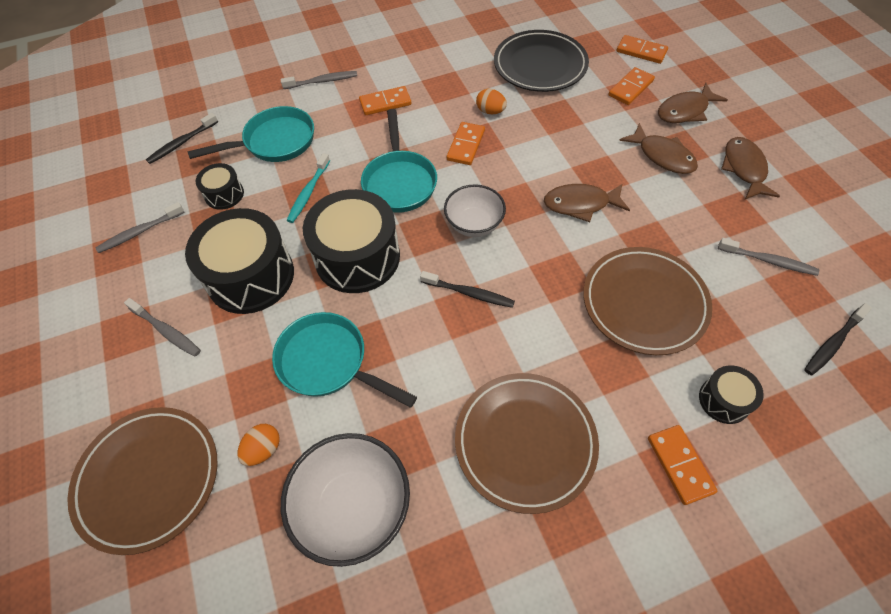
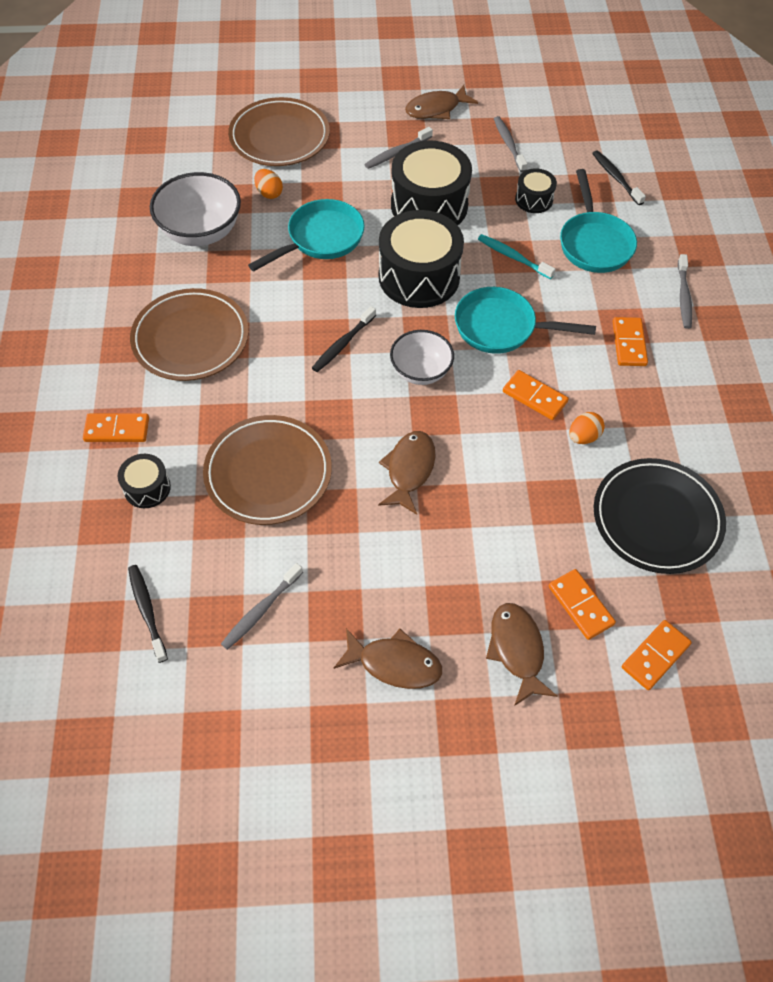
camera: 105 degrees right, 0 degrees up
brown fish [619,123,698,174] -> brown fish moved to [405,85,478,119]

